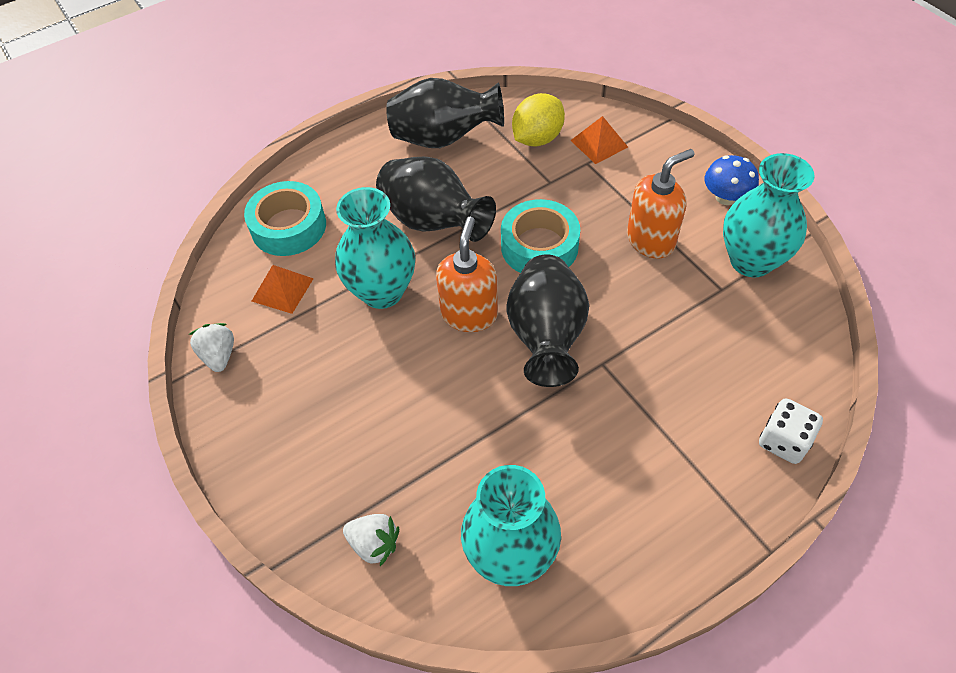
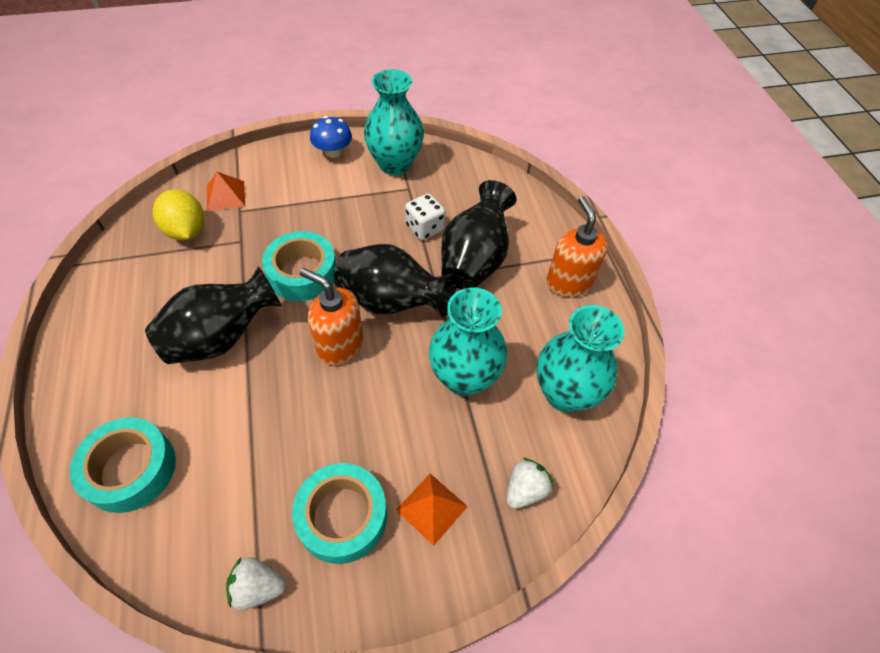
camera: 75 degrees left, 0 degrees up
orange pyramid [252,265,314,314] -> orange pyramid moved to [396,473,468,546]
turquoise vase [335,187,415,309] -> turquoise vase moved to [429,287,507,396]
black vase [386,78,504,148] -> black vase moved to [441,180,517,289]
orange soap dispenser [627,149,695,258] -> orange soap dispenser moved to [546,196,608,298]
white dice [759,398,823,464] -> white dice moved to [405,194,445,240]
none -> turquoise tape [292,463,387,564]

